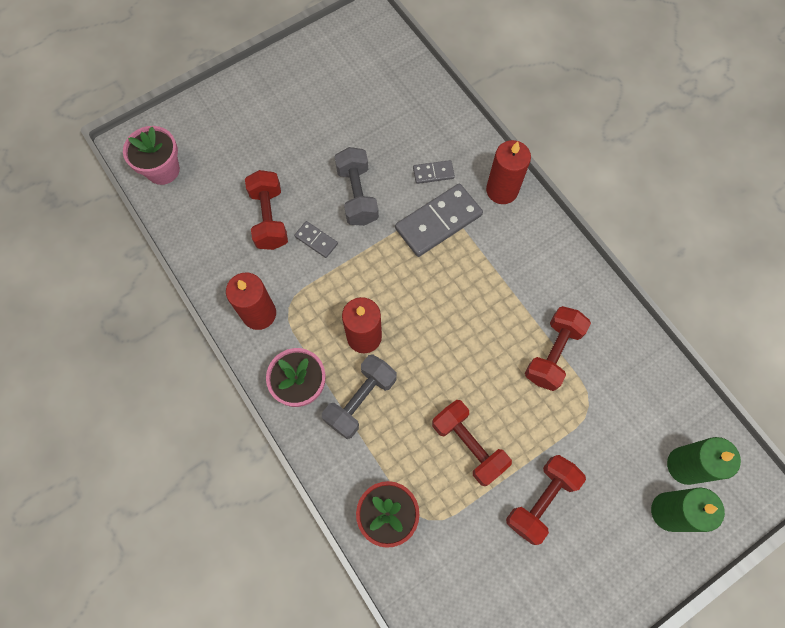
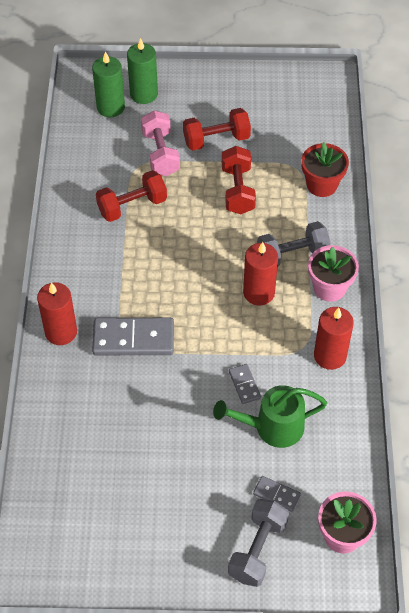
camera: 145 degrees left, 15 degrees down
red dumbbell [245,170,288,250] -> green watering can [213,385,327,448]
grey dumbbell [335,147,379,226] -> grey dumbbell moved to [228,499,289,587]
grey domino [413,160,455,184] -> grey domino moved to [253,476,301,512]
none -> pink dumbbell [141,110,180,176]

